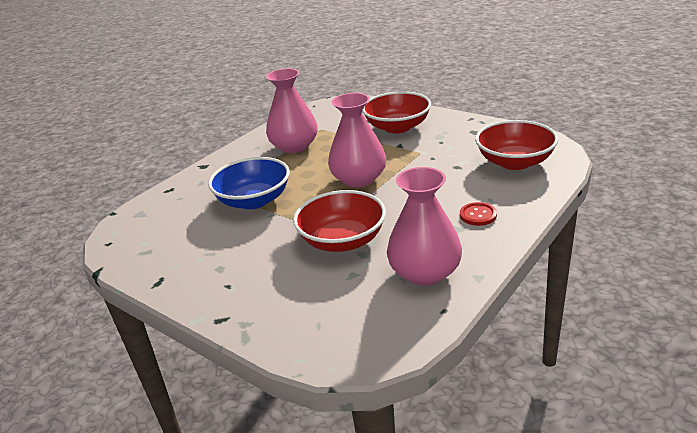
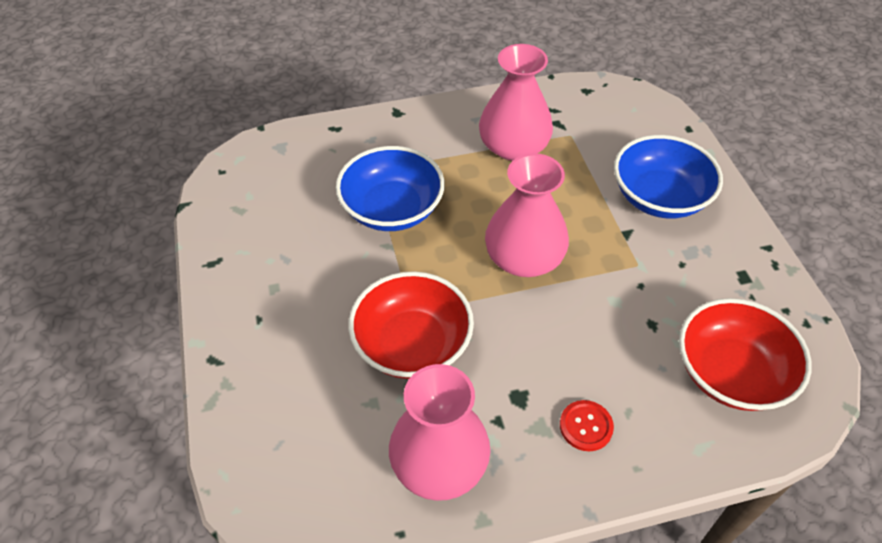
camera: 35 degrees right, 20 degrees up
red bowl [362,91,431,133] -> blue bowl [614,135,723,219]

